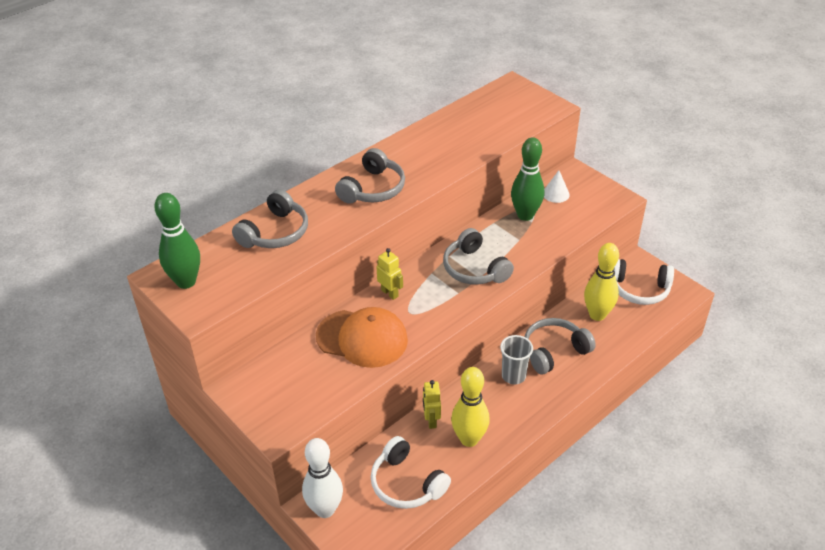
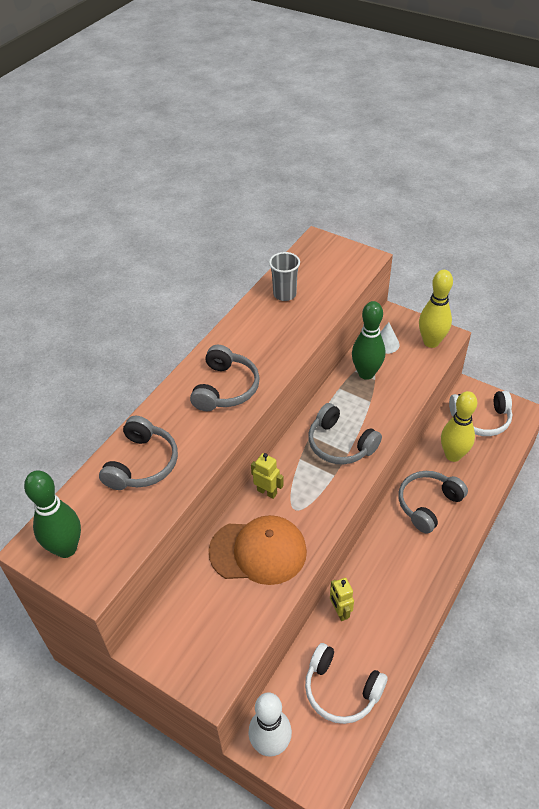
camera: 15 degrees left, 5 degrees up
yellow bowling pin [451,367,490,447] -> yellow bowling pin moved to [419,270,453,348]
grey cup [500,335,533,384] -> grey cup moved to [269,252,300,301]

